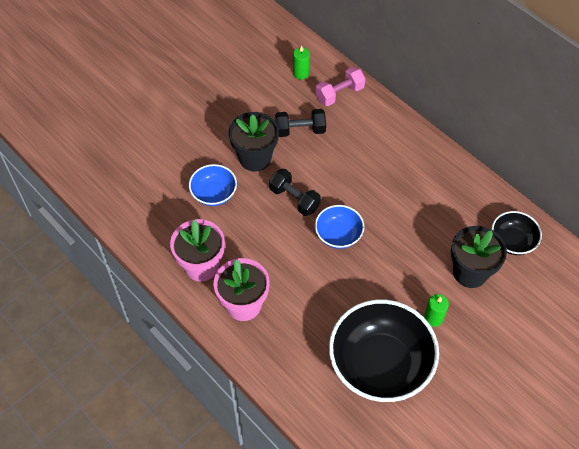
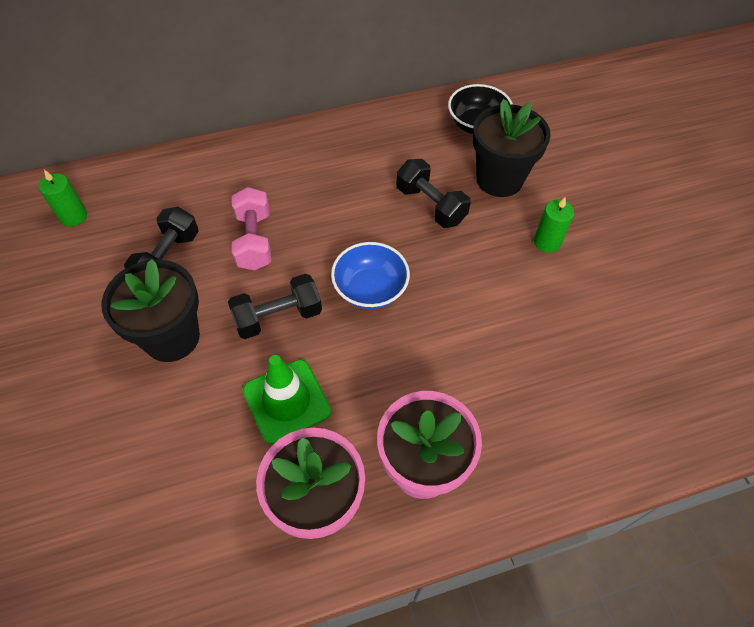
camera: 65 degrees left, 0 degrees up
blue bowl [189,164,237,206] -> none
pink dumbbell [315,67,365,106] -> pink dumbbell moved to [232,187,271,271]
black bowl [329,299,439,402] -> none
none -> green traffic cone [243,355,331,444]
none -> black dumbbell [396,159,471,228]

